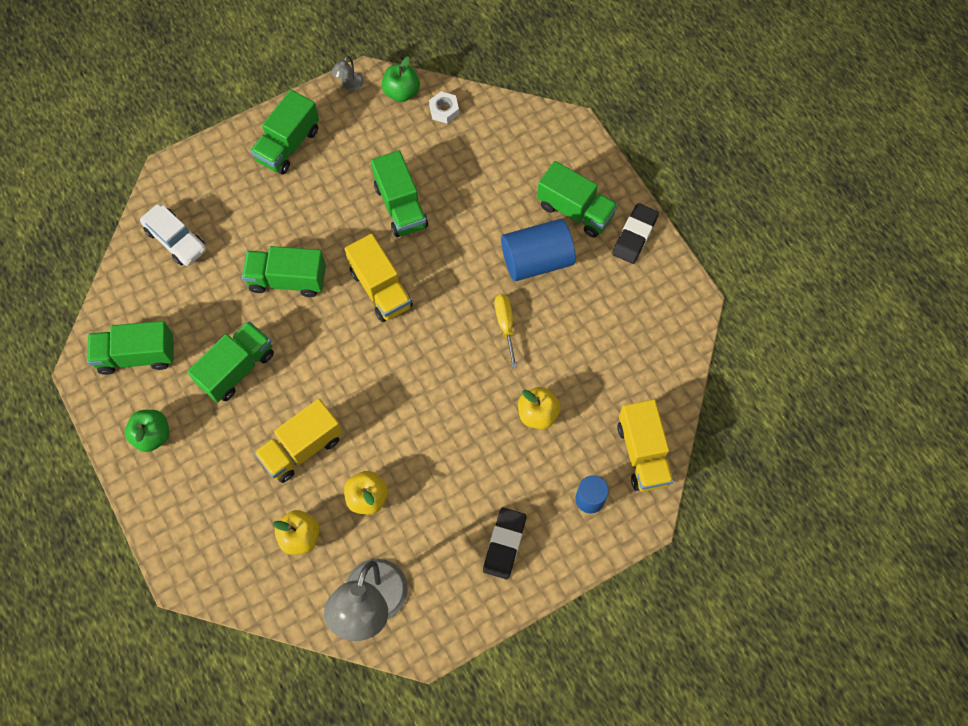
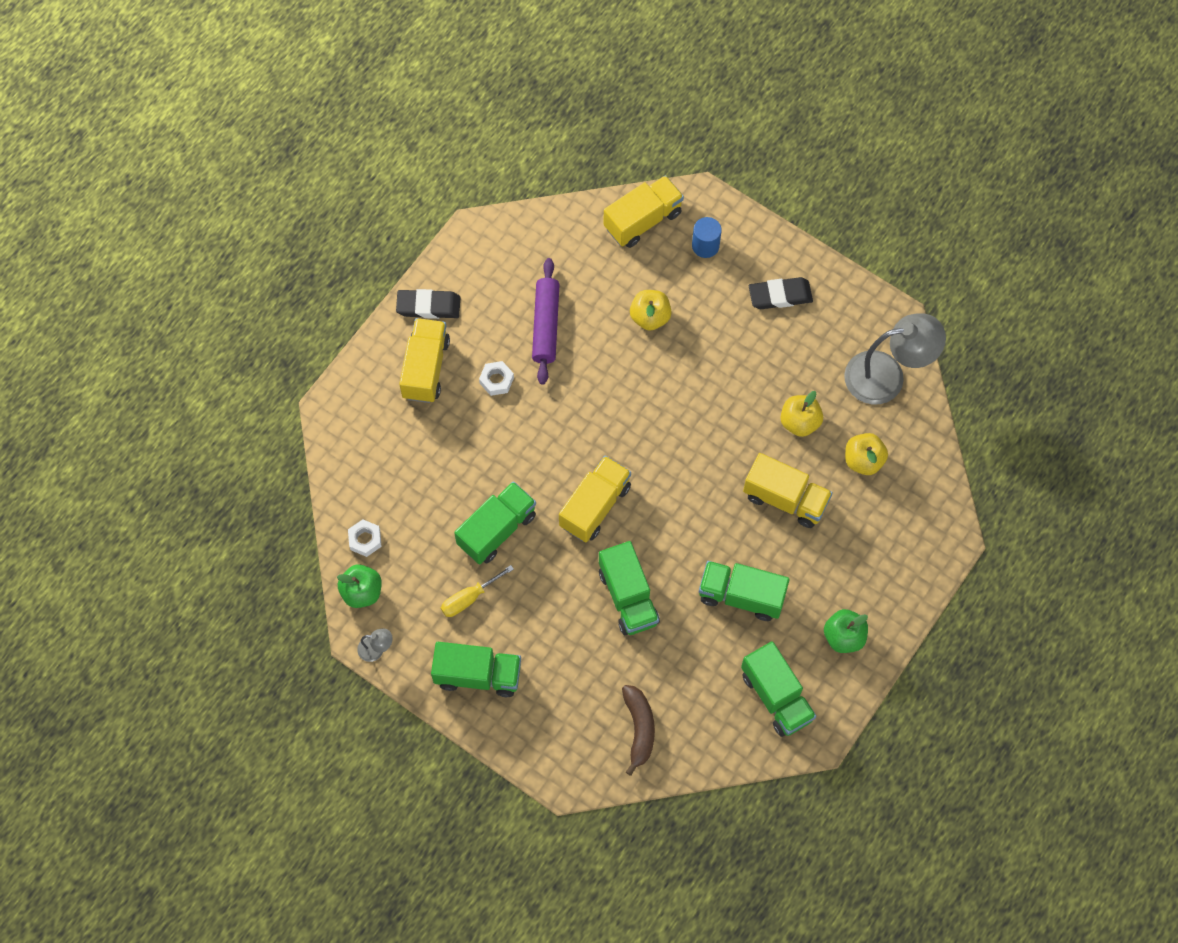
camera: 115 degrees left, 0 degrees up
white car [140,204,206,266] -> brown banana [622,685,655,776]
yellow screwdriver [494,294,517,368] -> yellow screwdriver moved to [441,565,514,617]
blue cylinder [501,219,576,281] -> white nut [479,361,514,396]
green truck [537,161,618,238] -> yellow truck [399,318,450,403]
none -> purple rolling pin [532,258,560,385]

